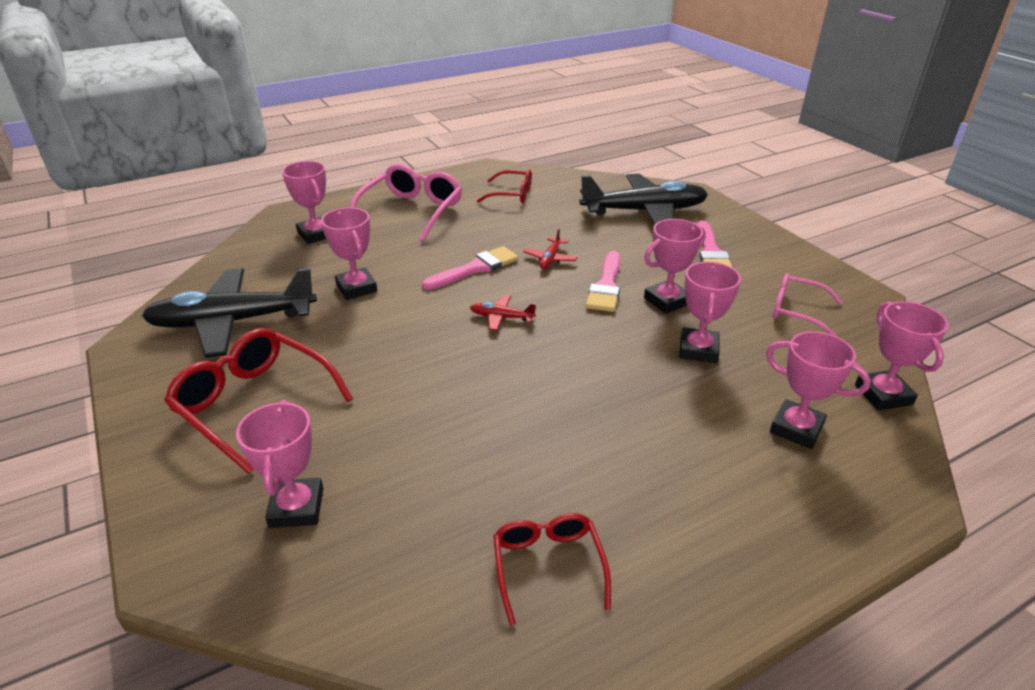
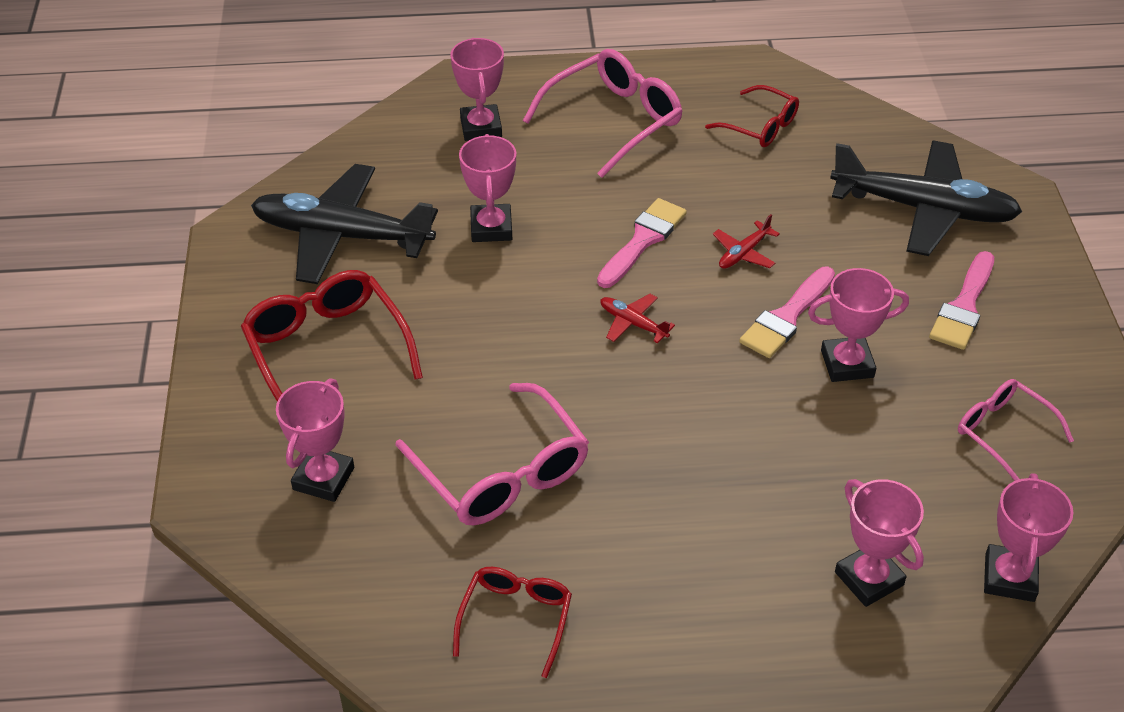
camera: 25 degrees right, 10 degrees up
pink brush [422,246,518,290] -> pink brush turned 45 degrees counterclockwise [597,198,687,288]
pink trophy [679,262,741,363] -> none
none -> pink glasses [395,383,589,525]

